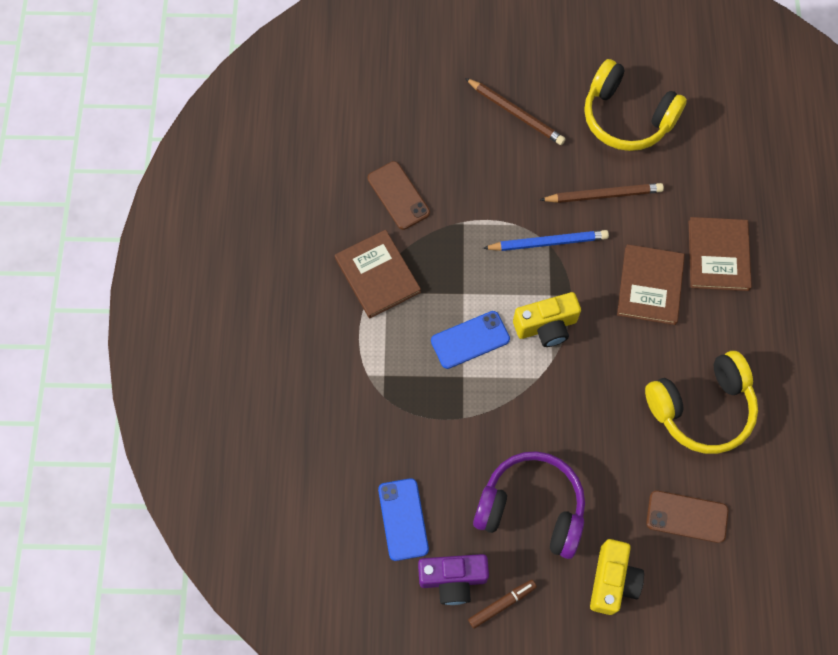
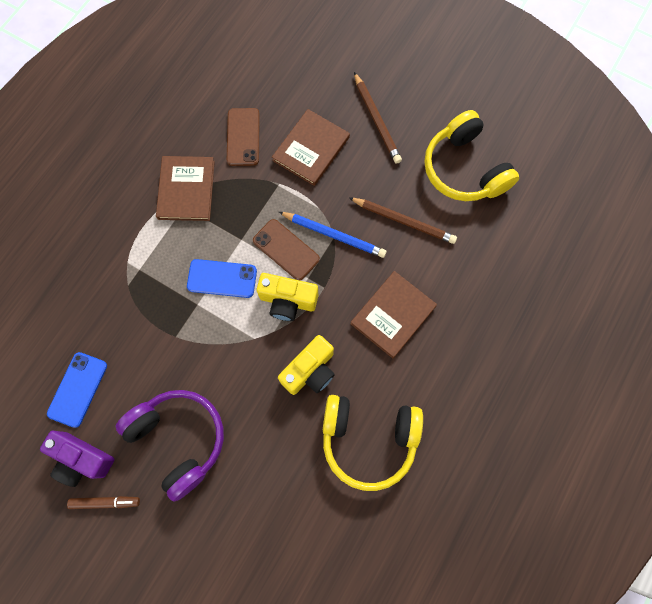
camera: 30 degrees right, 5 degrees up
yellow camera [590,539,644,615] -> yellow camera moved to [278,335,335,395]
brown phone [646,491,728,543] -> brown phone moved to [253,219,320,280]
brown book [689,217,752,291] -> brown book moved to [272,109,350,186]

